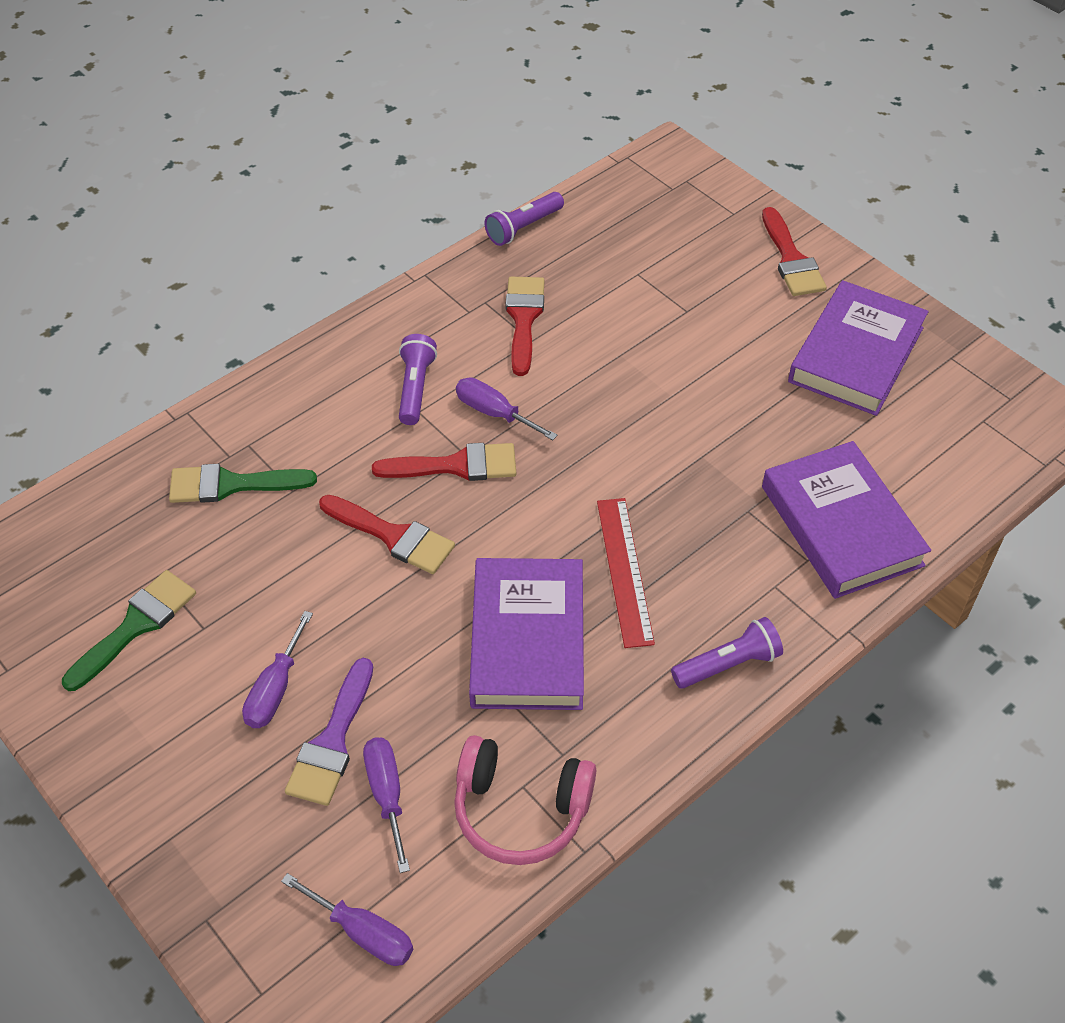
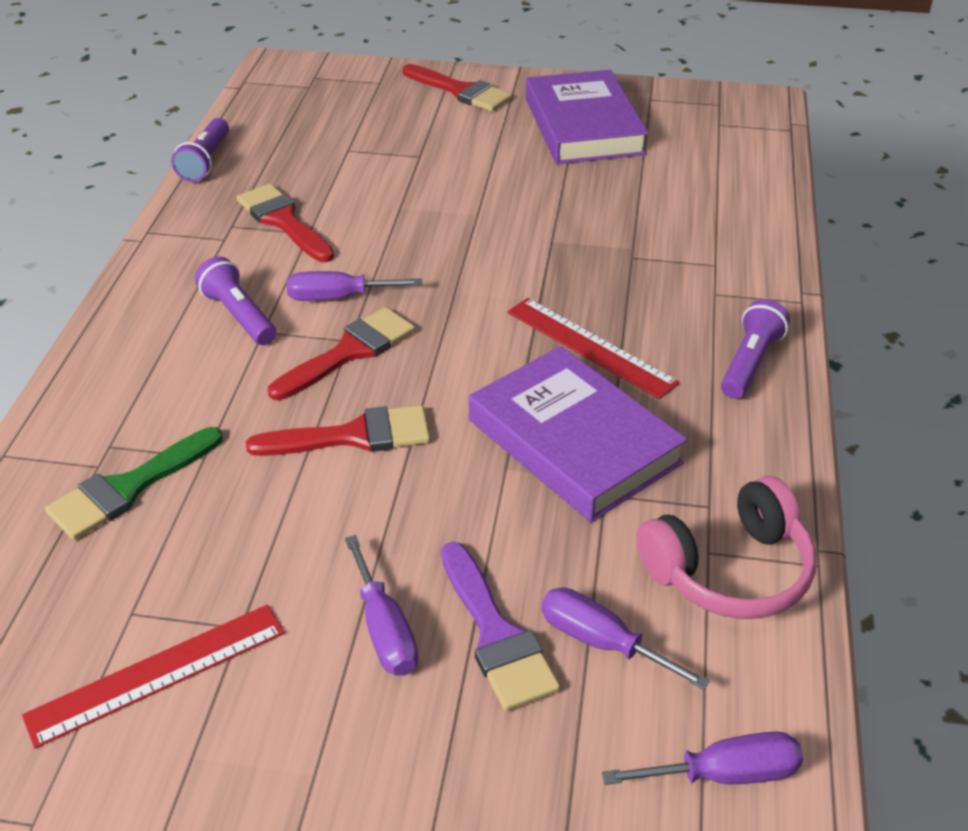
camera: 40 degrees left, 10 degrees down
green brush [62,570,196,691] -> red ruler [22,605,284,748]
purple book [762,441,931,599] -> none

